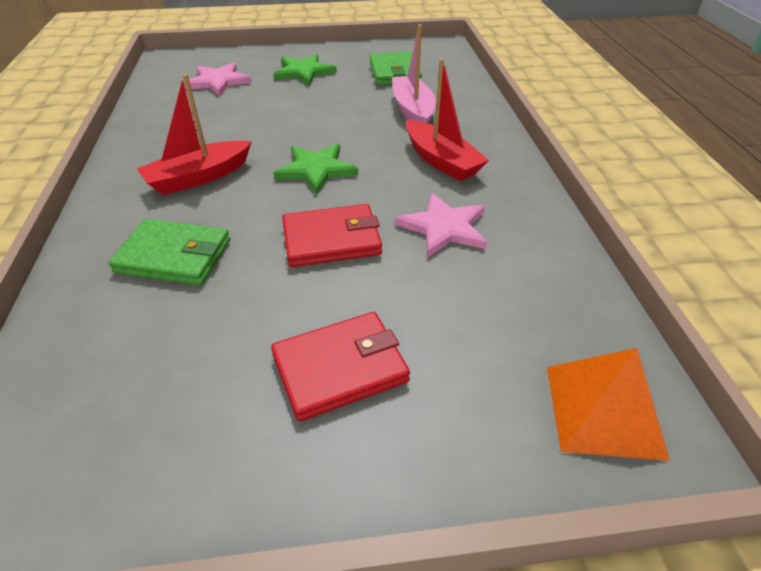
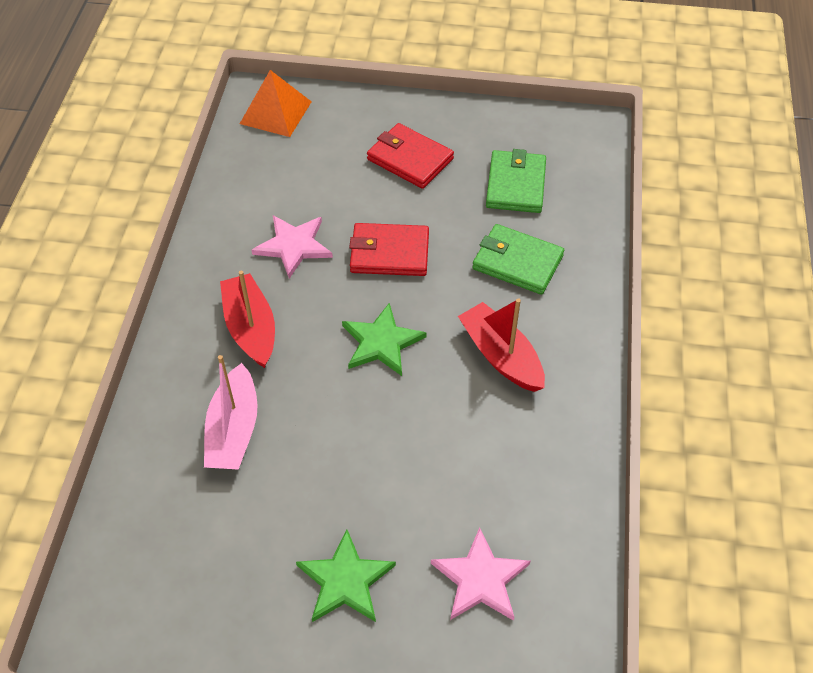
camera: 165 degrees left, 10 degrees up
red boat [137,74,252,195] -> red boat turned 105 degrees counterclockwise [458,298,545,392]
red wallet [271,312,410,421] -> red wallet turned 45 degrees clockwise [367,123,454,189]
green wallet [370,52,422,86] -> green wallet moved to [486,149,546,213]

